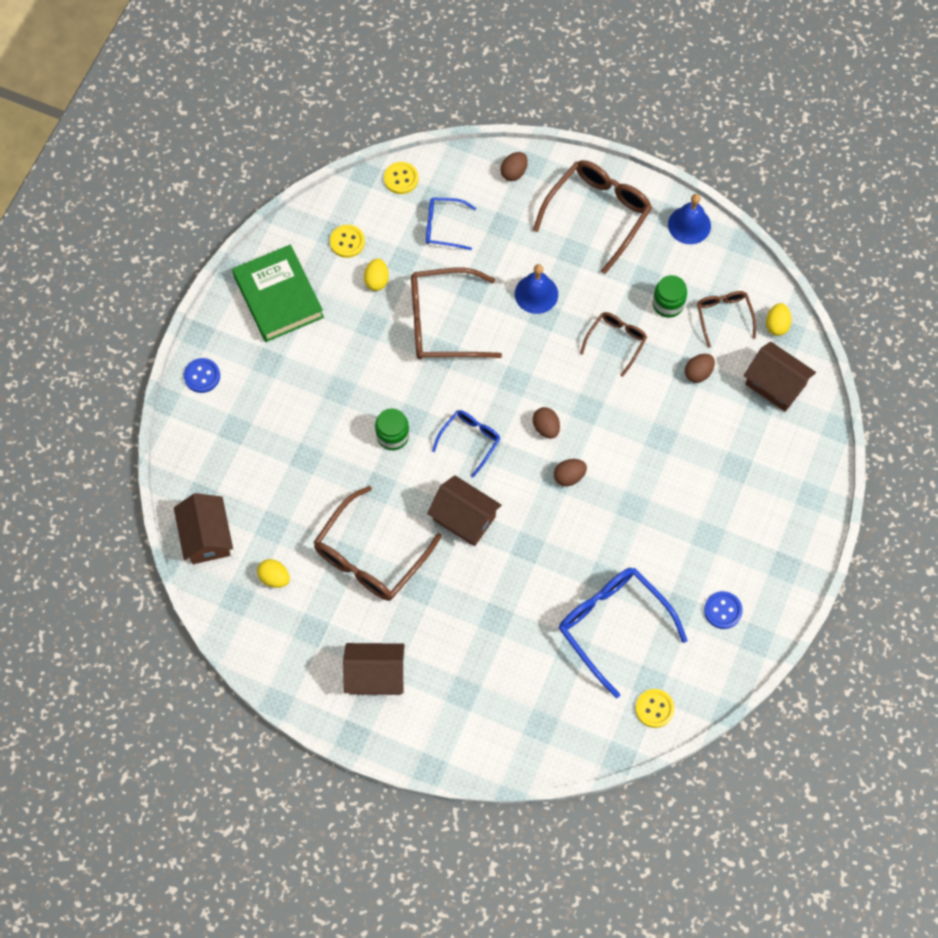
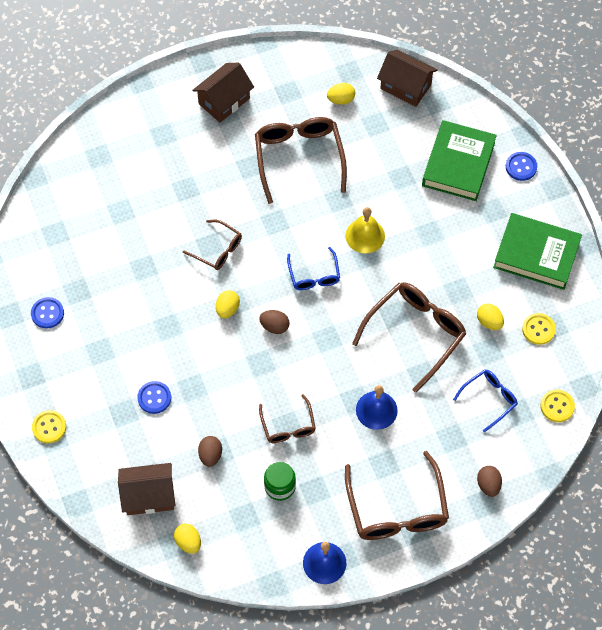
camera: 135 degrees right, 5 degrees down
green jar [375,408,409,450] -> yellow bell [346,207,385,253]
brown house [427,475,502,546] -> none
brown egg [554,459,587,486] -> yellow egg [216,290,240,318]
blue glasses [559,568,687,698] -> none
yellow button [635,689,675,728] -> yellow button moved to [32,410,66,443]
brown glasses [697,291,756,348] -> brown glasses moved to [183,220,242,270]
none -> blue button [137,381,171,414]
none -> green book [422,120,497,201]

